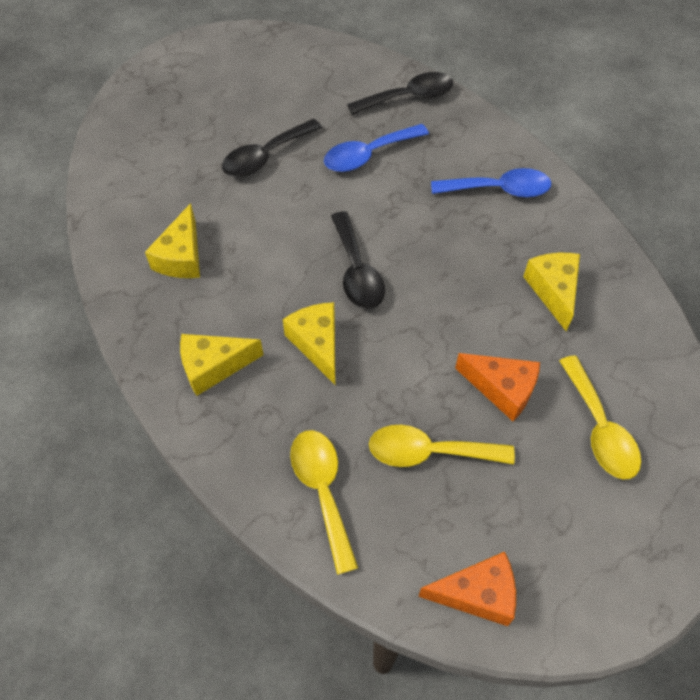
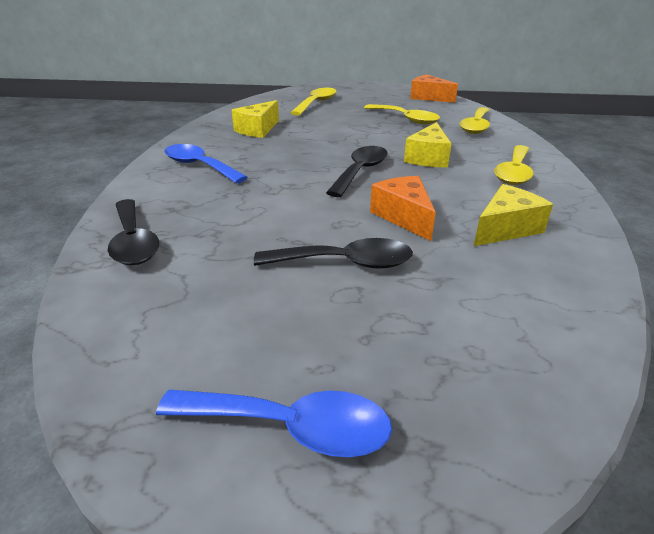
camera: 140 degrees left, 25 degrees down
yellow cheese [180,334,263,396] -> yellow spoon [494,145,533,185]
blue spoon [324,124,429,172] -> blue spoon moved to [156,390,392,457]
black spoon [347,72,453,115] -> black spoon turned 135 degrees counterclockwise [108,199,159,265]
orange cheese [455,353,540,421] -> orange cheese moved to [370,176,436,241]

